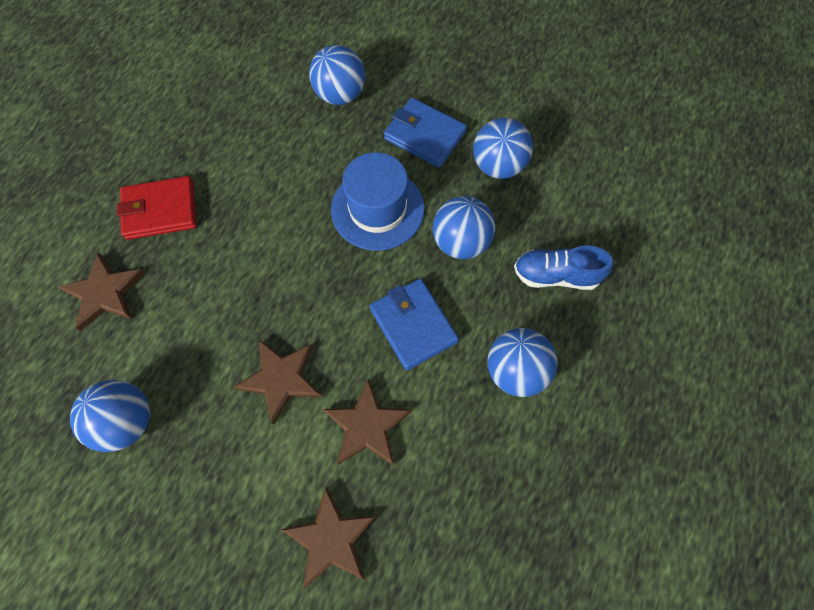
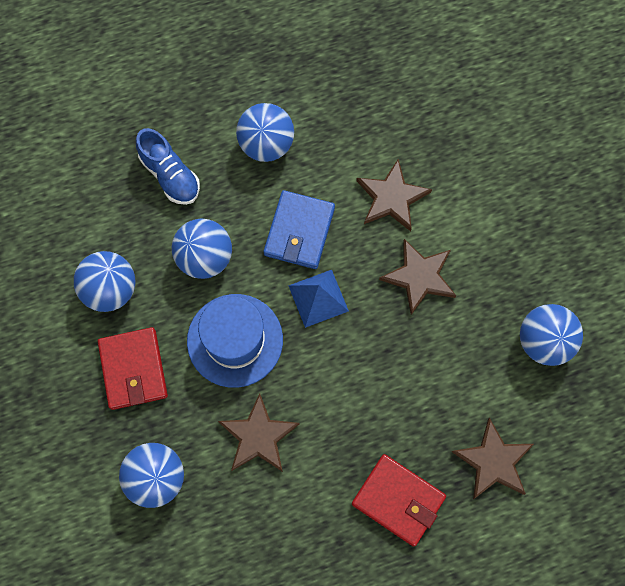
camera: 135 degrees left, 5 degrees up
brown star [281,487,376,589] -> brown star moved to [218,393,300,472]
blue wallet [384,98,467,168] -> red wallet [98,327,168,410]
none -> blue pyramid [288,270,349,328]

